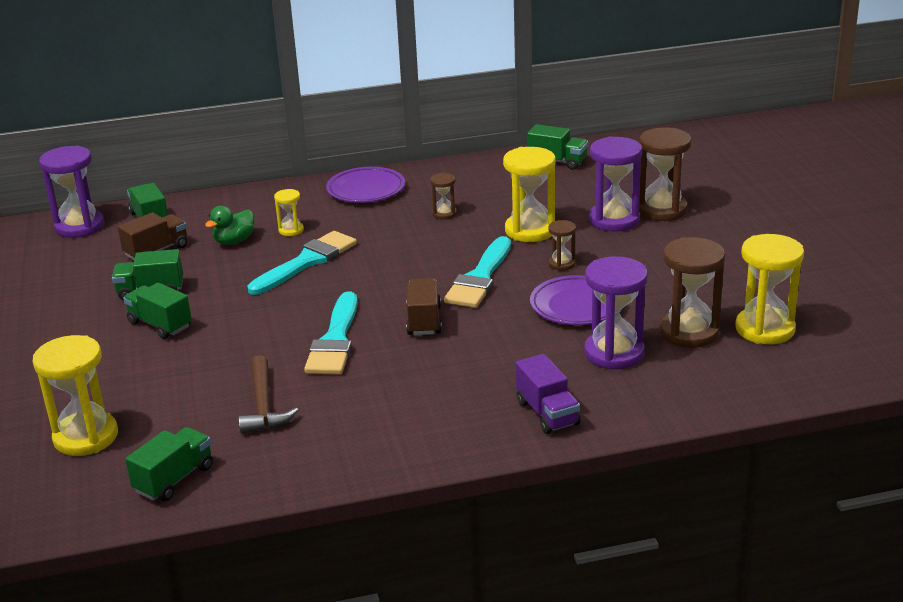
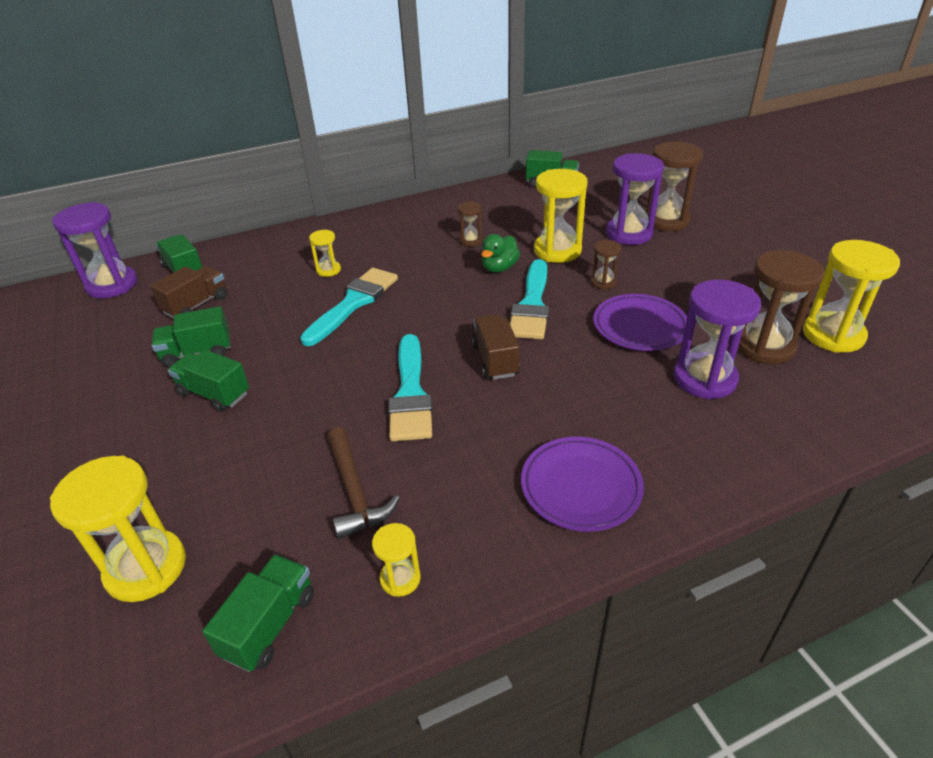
camera: 10 degrees left, 10 degrees up
green duck [205,206,254,245] -> green duck moved to [481,234,520,273]
purple plate [326,167,405,203] -> purple plate moved to [521,437,644,532]
purple truck [515,354,580,434] -> none
none -> yellow hourglass [372,523,421,597]

